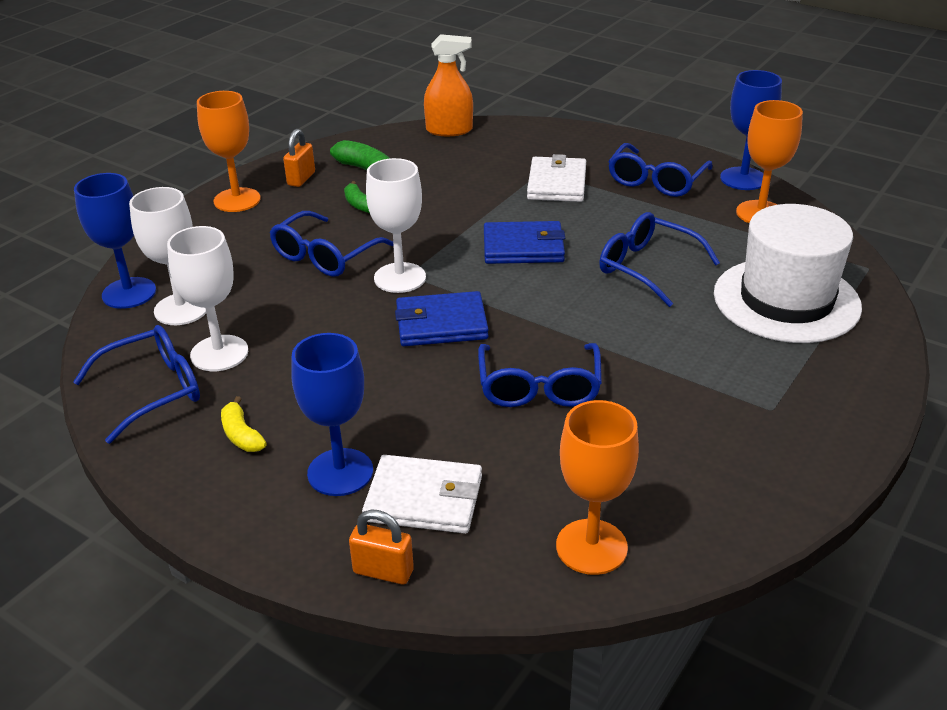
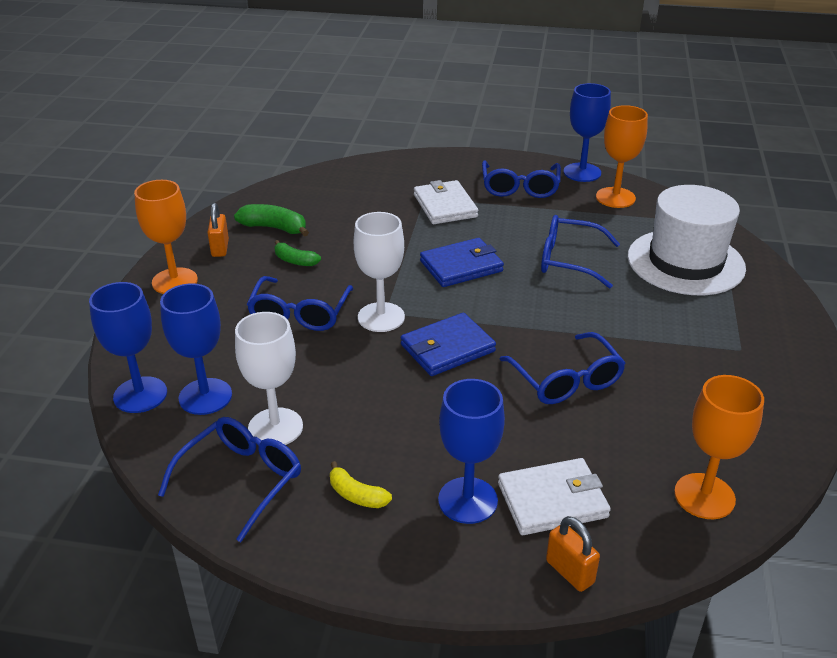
camera: 25 degrees left, 0 degrees up
white goblet [129,187,206,325] -> blue goblet [160,283,232,415]
orange padlock [349,510,414,585] -> orange padlock turned 60 degrees clockwise [546,516,600,592]
orange spray bottle [424,34,473,136] -> none

